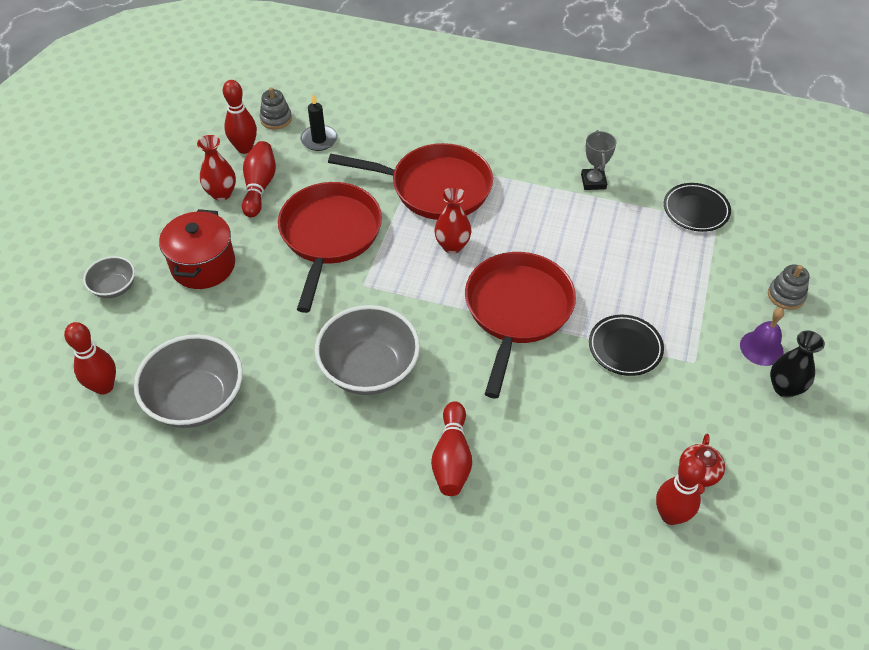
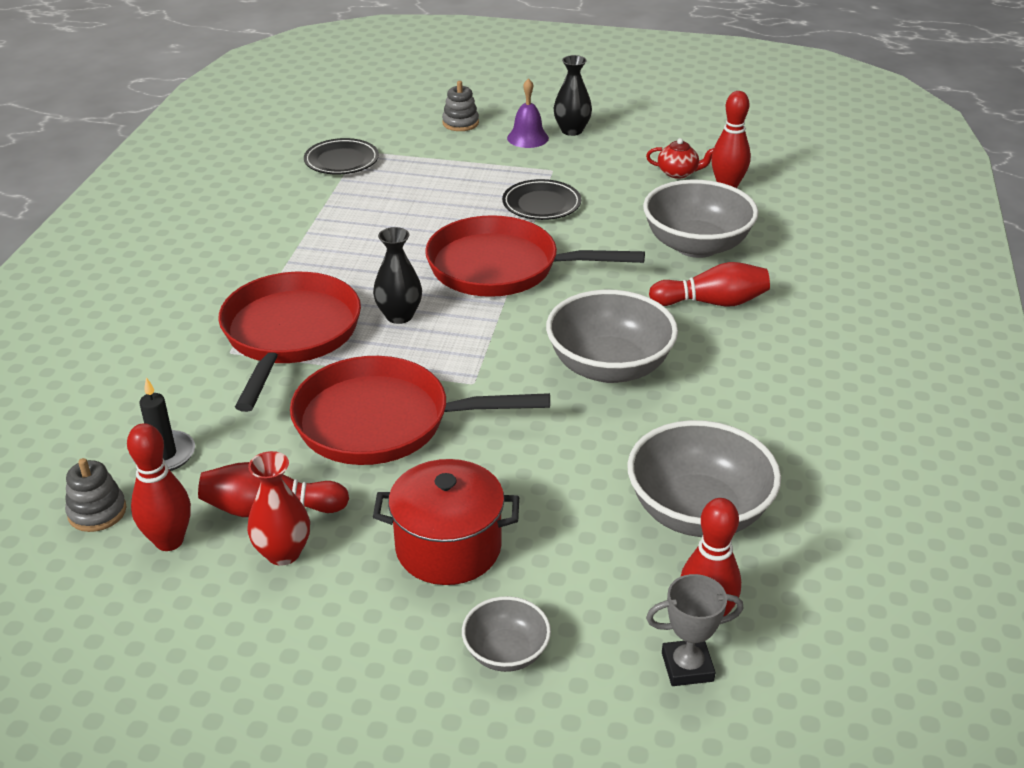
camera: 95 degrees left, 15 degrees down
red vase [434,187,471,254] -> black vase [373,227,422,324]
grey trophy [581,130,616,190] -> grey trophy moved to [646,574,743,686]
none -> grey bowl [643,180,759,258]

